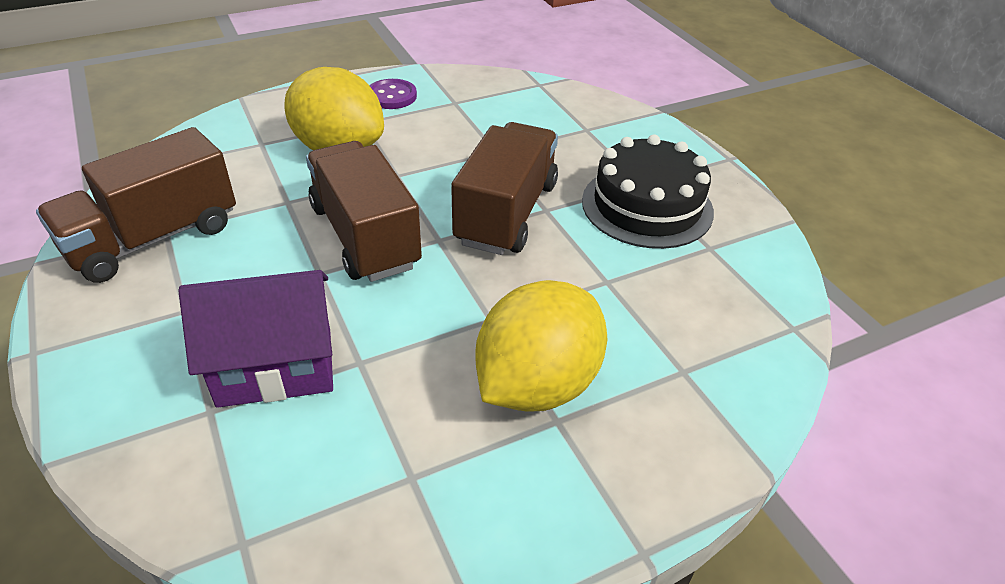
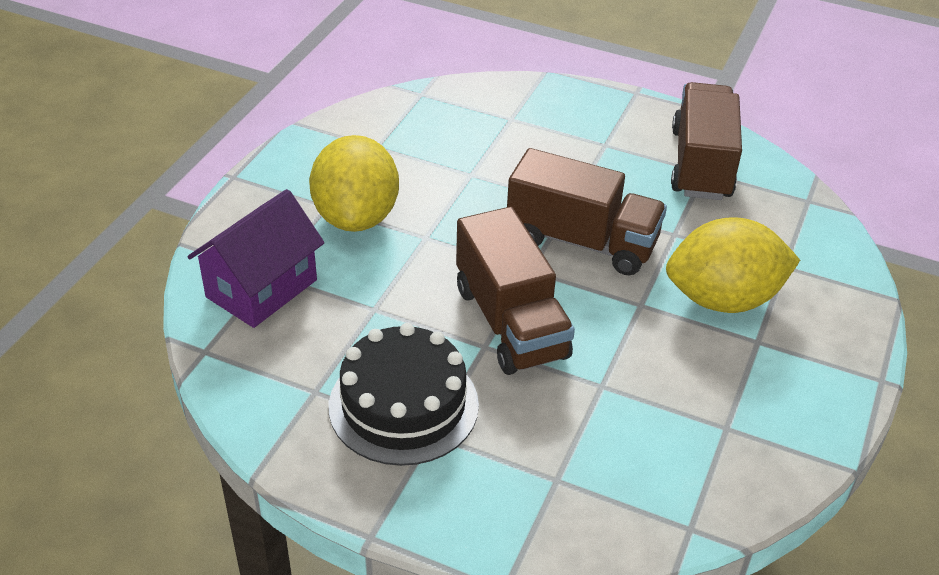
camera: 140 degrees right, 0 degrees up
purple house [178,270,333,408] -> purple house moved to [187,189,324,328]
purple button [369,79,417,109] -> none

